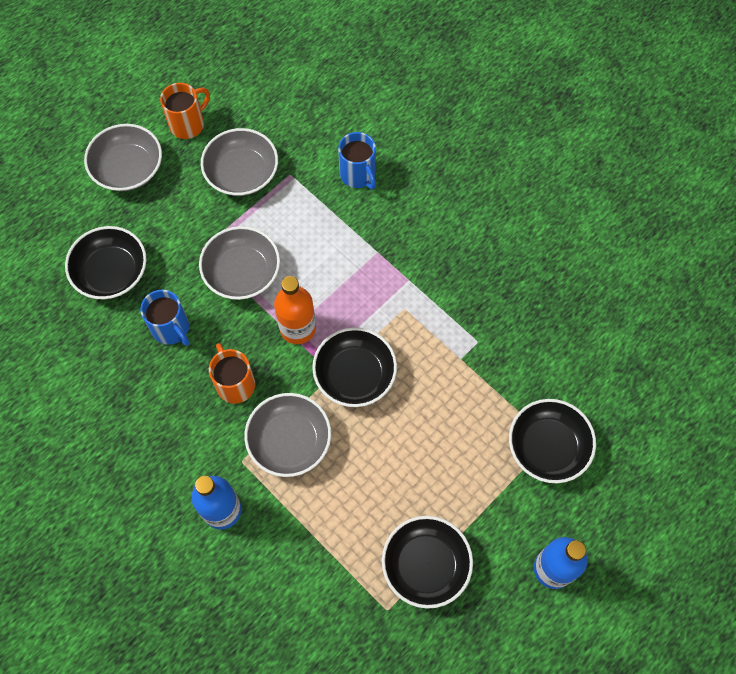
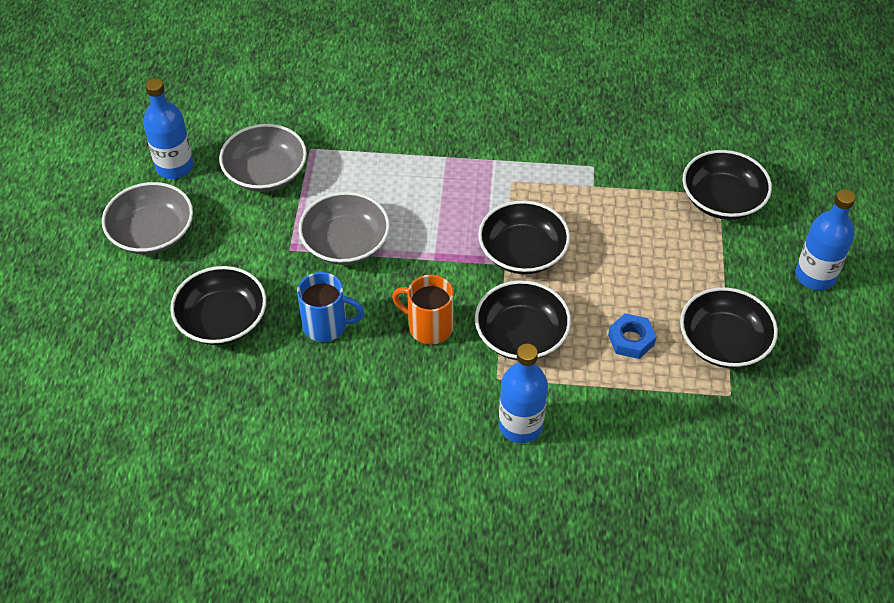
camera: 40 degrees left, 15 degrees down
orange mug [160,83,210,139] -> blue bottle [143,78,194,179]
grey bowl [244,393,331,477] -> black bowl [475,280,571,360]
orange bottle [274,276,316,344] -> none
blue mug [338,132,376,189] -> none
none -> blue nut [608,313,656,359]

